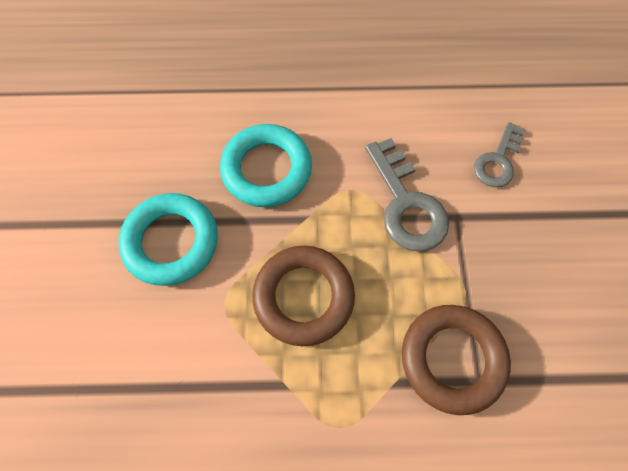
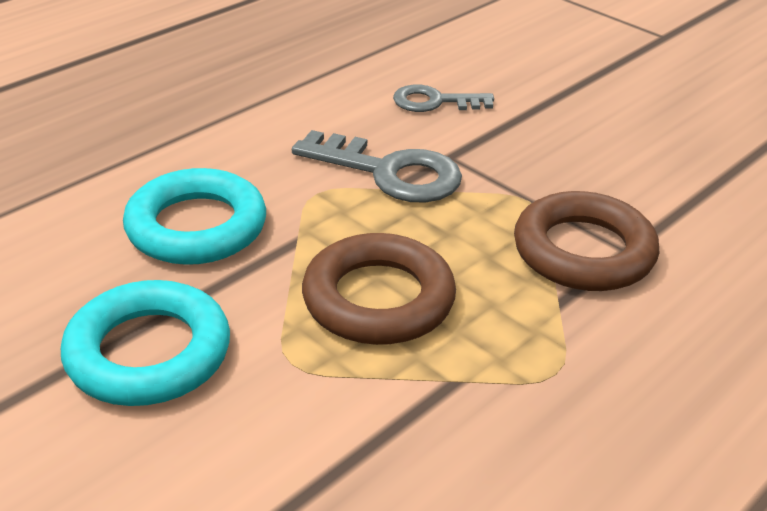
camera: 45 degrees left, 30 degrees down
grey key [474,122,524,187] -> grey key turned 105 degrees clockwise [393,84,494,112]

